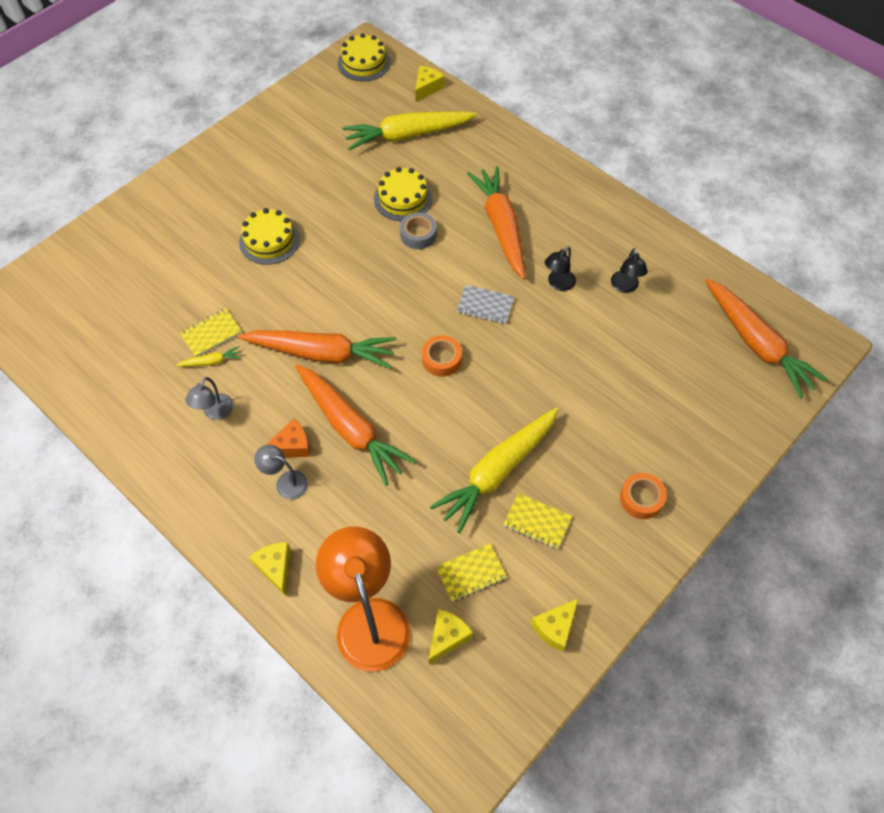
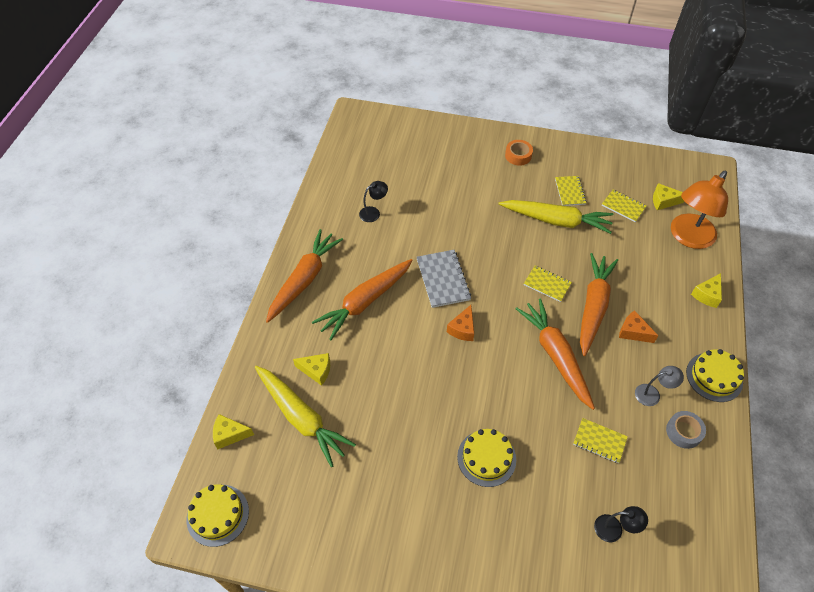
camera: 120 degrees left, 5 degrees down
yellow carrot [176,346,241,367] -> none
grey lamp [254,445,308,499] -> none
yellow cake [374,167,433,221] -> yellow cake moved to [686,349,744,402]
grey tape [400,212,437,249] -> grey tape moved to [666,411,706,449]
orange tape [422,335,462,377] -> none
grey notebook [457,285,515,324] -> grey notebook [417,250,471,308], size x1.52
yellow cheese [531,598,579,652] -> yellow cheese moved to [293,353,330,386]
black lamp [545,246,576,291] -> black lamp moved to [594,506,648,542]
orange carrot [705,279,828,398] -> orange carrot moved to [266,229,343,323]
none -> orange cheese [447,305,474,341]
none -> yellow notebook [524,266,572,302]

